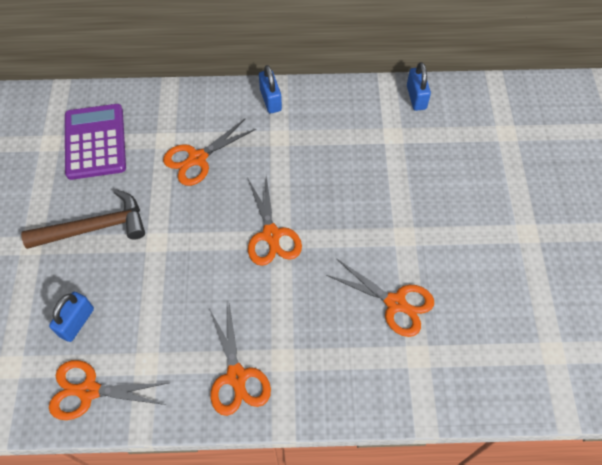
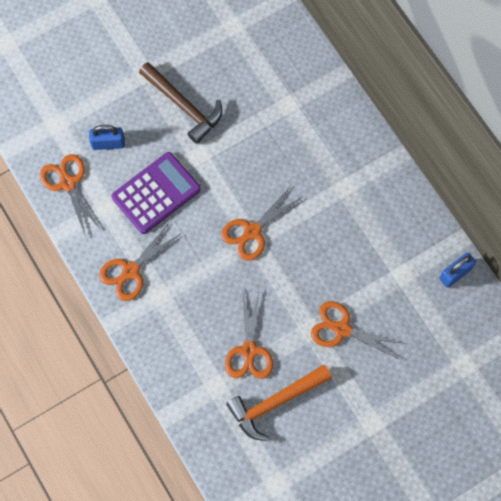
camera: 60 degrees right, 10 degrees up
purple calculator [65,104,126,180] -> purple calculator moved to [112,152,201,234]
orange scissors [163,118,256,186] -> orange scissors moved to [311,301,403,359]
blue padlock [259,65,282,113] -> none
none -> orange hammer [226,365,332,441]

